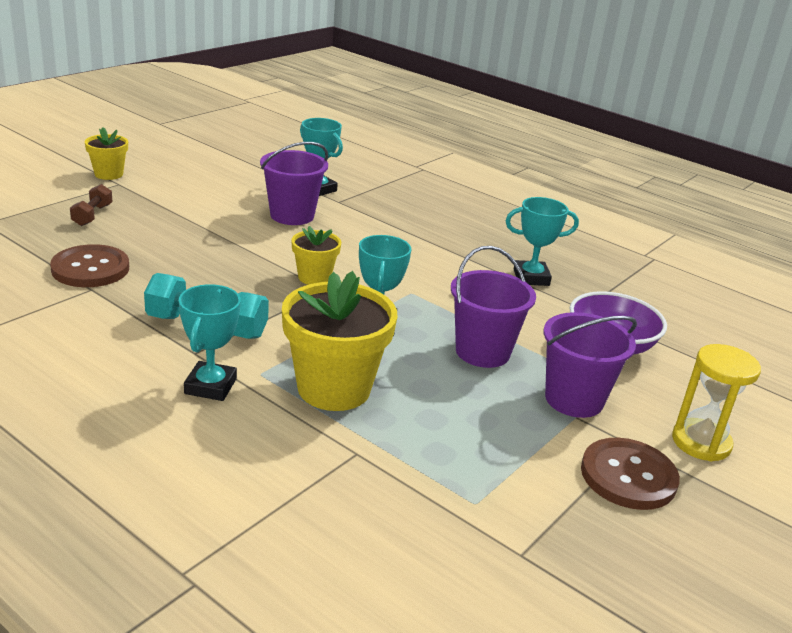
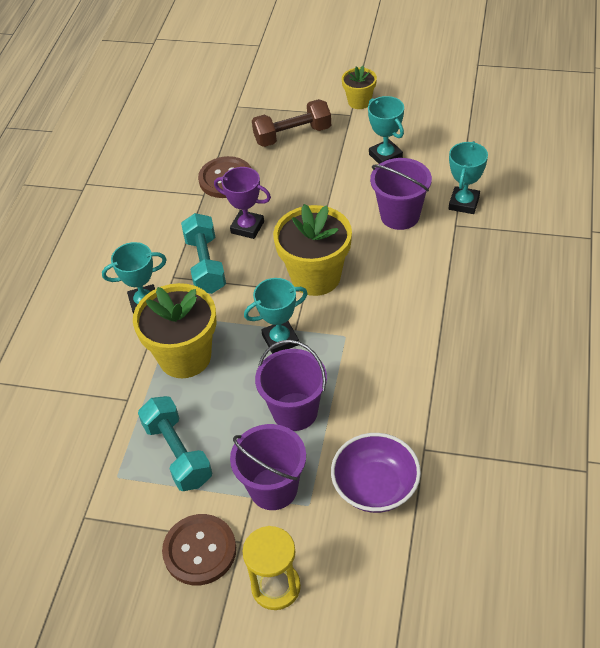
camera: 70 degrees right, 20 degrees up
brown dumbbell [70,184,113,226] -> brown dumbbell [252,99,331,147], size x1.71
yellow flower pot [292,226,341,285] -> yellow flower pot [273,204,352,296], size x1.86
turquoise trophy [505,197,579,286] -> turquoise trophy moved to [368,96,404,164]
none -> turquoise dumbbell [138,396,212,491]
none -> purple trophy [214,167,271,239]

